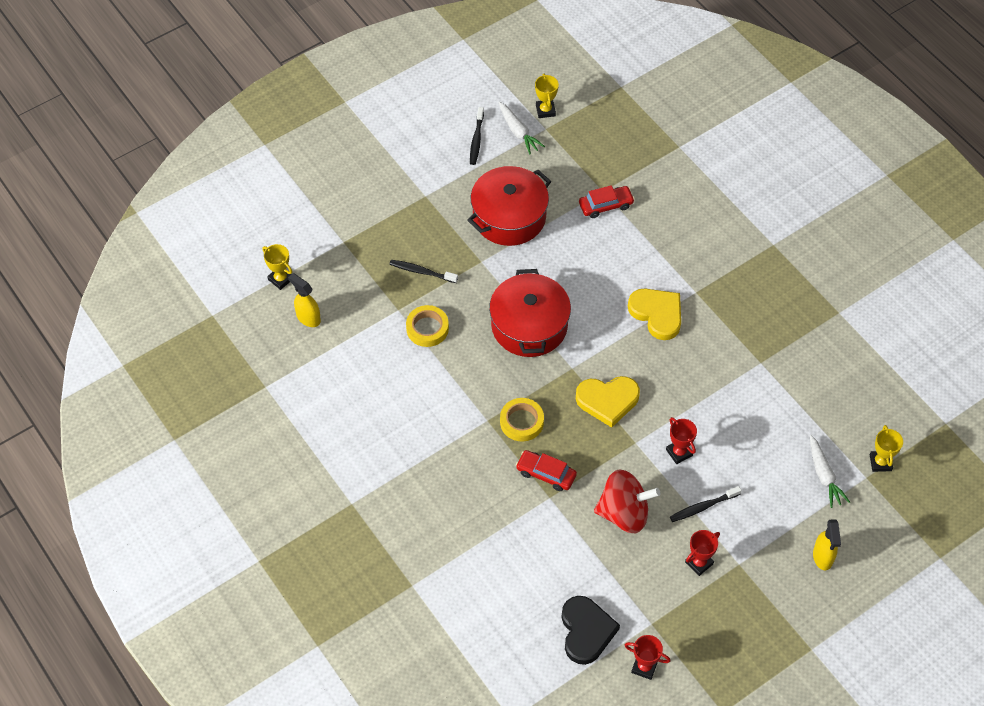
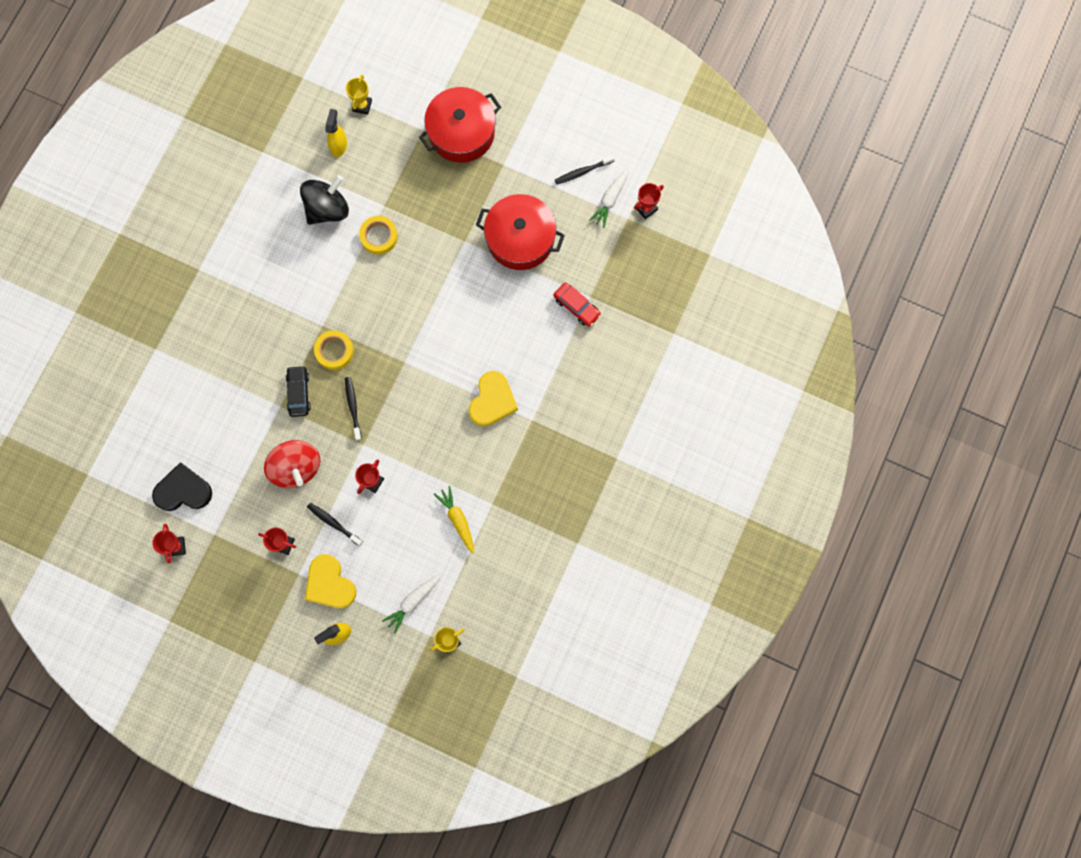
camera: 60 degrees right, 20 degrees up
black toothbrush [389,260,458,283] -> black toothbrush moved to [345,377,362,441]
red pot [489,269,571,357] -> red pot moved to [419,87,501,163]
red car [516,450,577,491] -> black car [286,365,311,417]
yellow trophy [535,74,559,118] -> red trophy [634,183,664,219]
black heart [561,596,620,665] -> black heart turned 150 degrees counterclockwise [152,462,212,511]
yellow heart [576,376,640,428] -> yellow heart moved to [305,554,356,608]
none -> black spinning top [300,175,349,225]
none -> yellow carrot [434,486,474,553]

